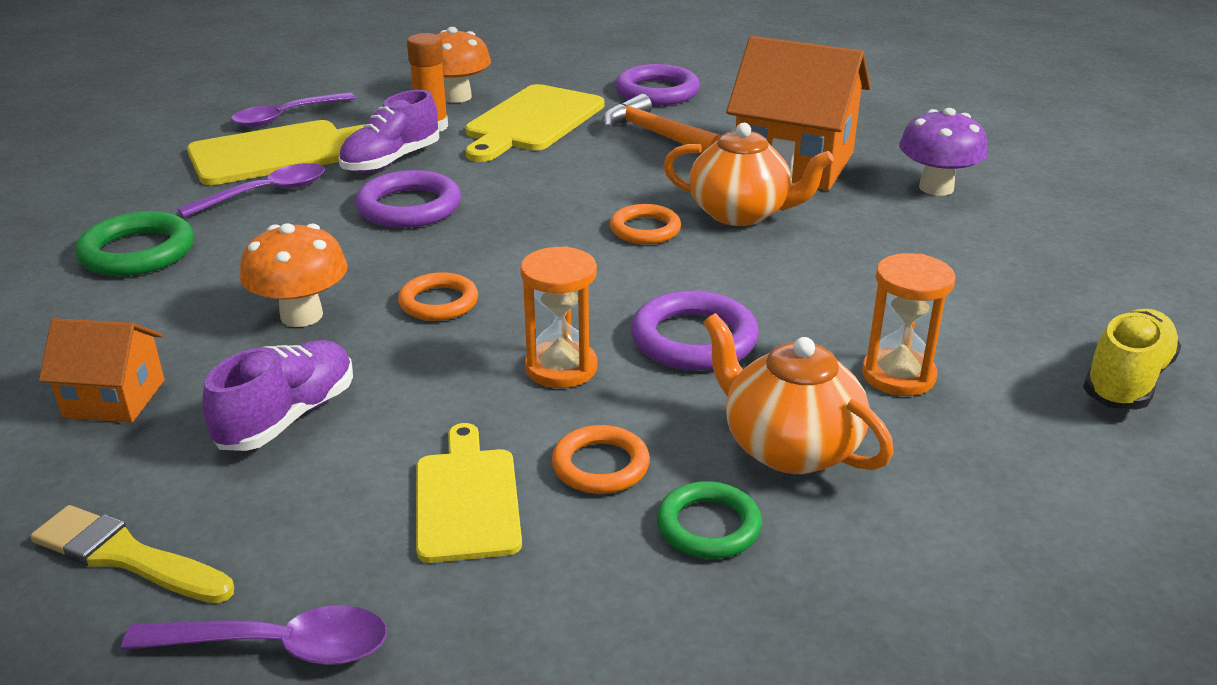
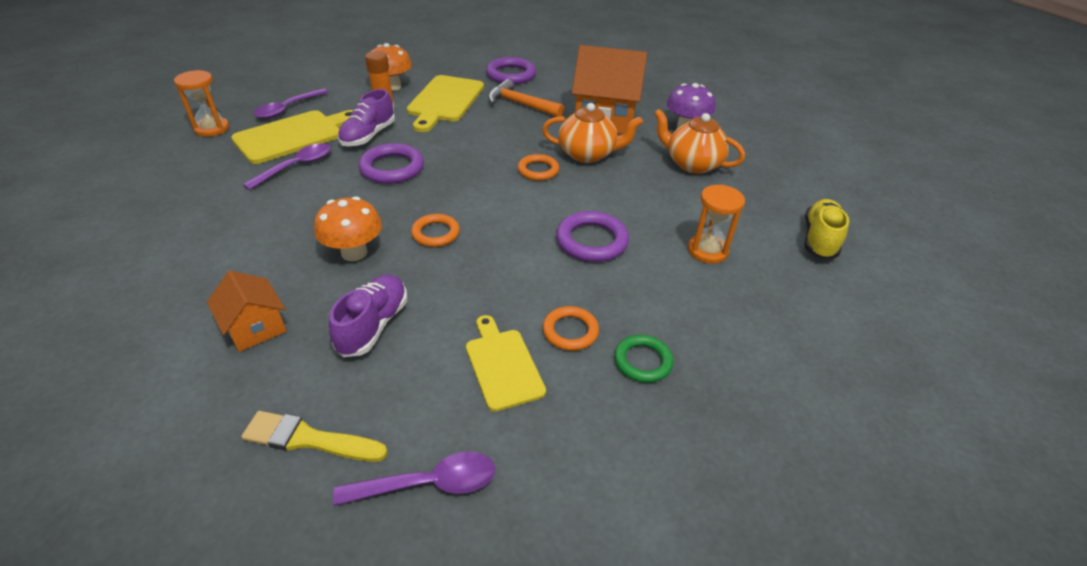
camera: 15 degrees left, 10 degrees up
orange house [39,318,165,423] -> orange house turned 60 degrees clockwise [207,271,286,352]
green ring [75,211,194,276] -> none
orange hourglass [520,246,597,388] -> orange hourglass moved to [174,70,229,137]
orange teapot [703,313,894,474] -> orange teapot moved to [654,109,745,174]

